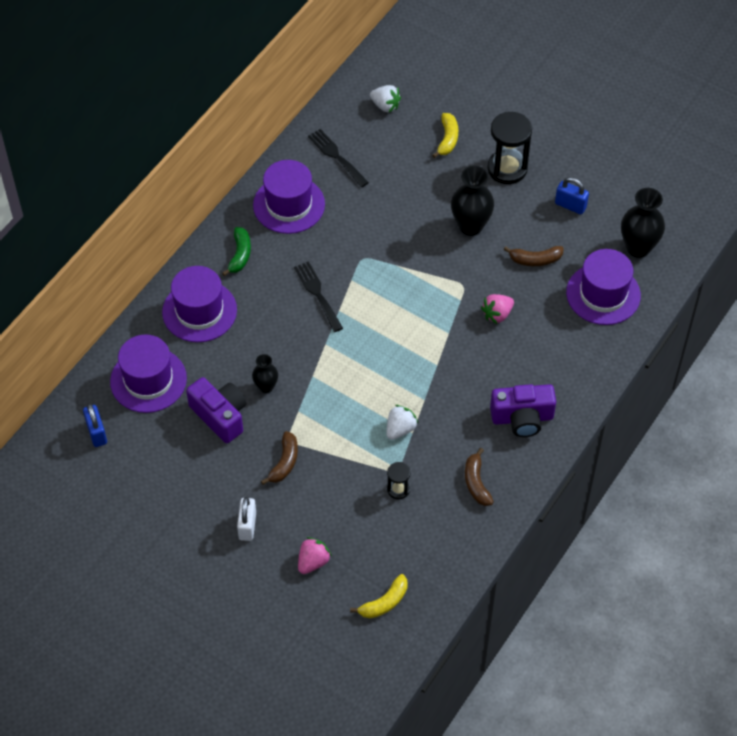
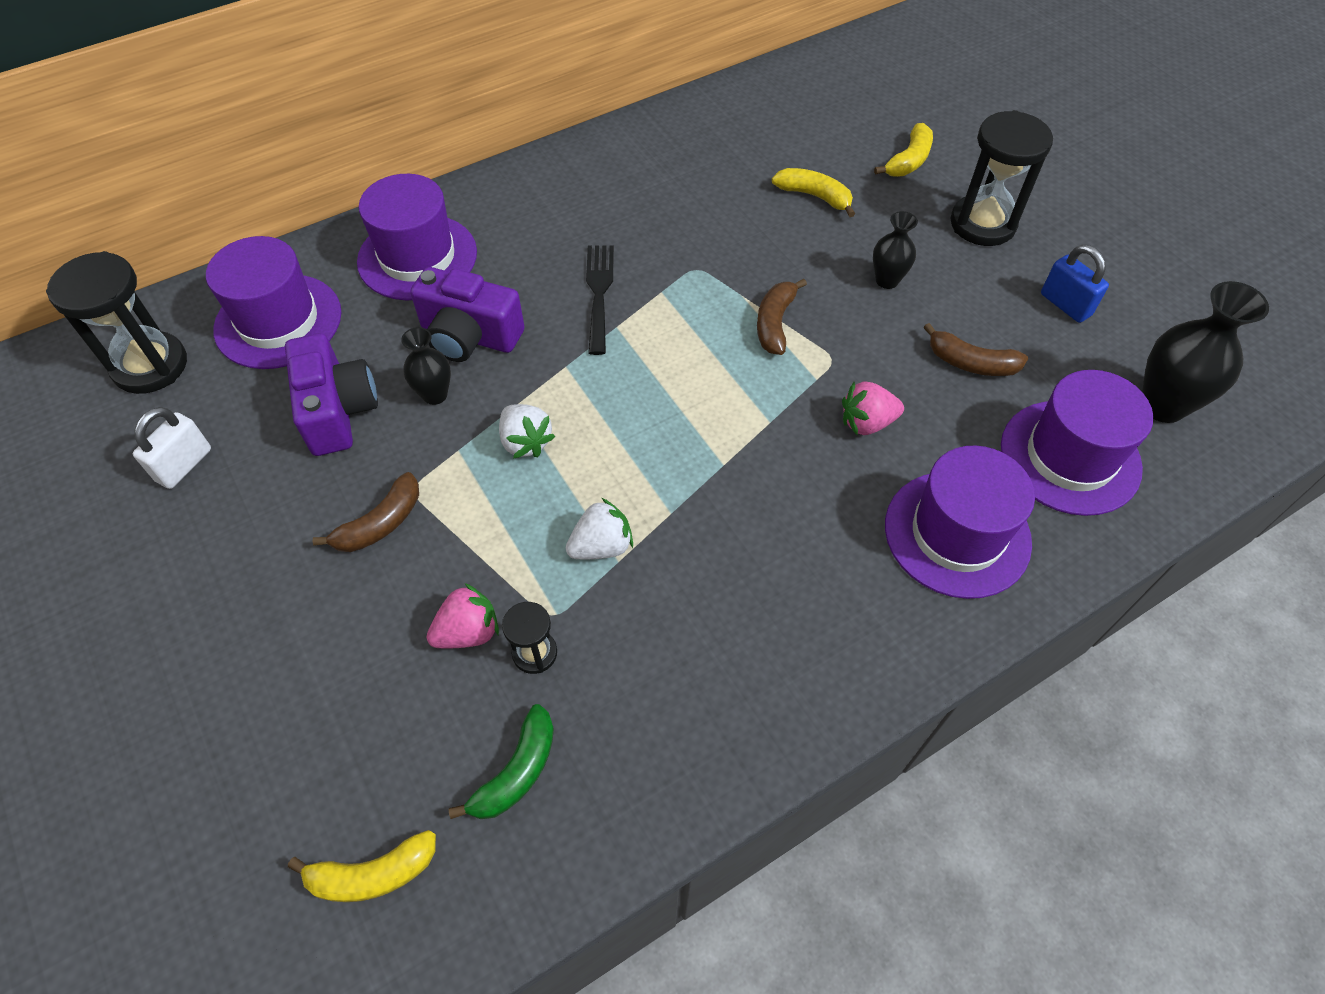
camera: 25 degrees right, 0 degrees up
blue padlock [83,404,107,447] -> black hourglass [46,251,187,394]
green banana [222,227,251,276] -> green banana moved to [449,704,554,819]
white padlock [237,497,256,541] -> white padlock moved to [133,407,211,489]
purple hat [253,160,325,234] -> purple hat moved to [885,445,1035,599]
pink strawberry [298,537,332,574] -> pink strawberry moved to [427,583,499,648]
black fork [308,129,369,187] -> none
white strawberry [370,85,401,113] -> white strawberry moved to [499,404,555,459]
black vase [451,166,494,236] -> black vase [873,211,918,289], size x0.57
brown banana [465,448,494,506] -> brown banana moved to [757,278,807,355]
purple camera [490,384,556,437] -> purple camera moved to [410,267,525,362]
none -> yellow banana [772,168,855,217]

